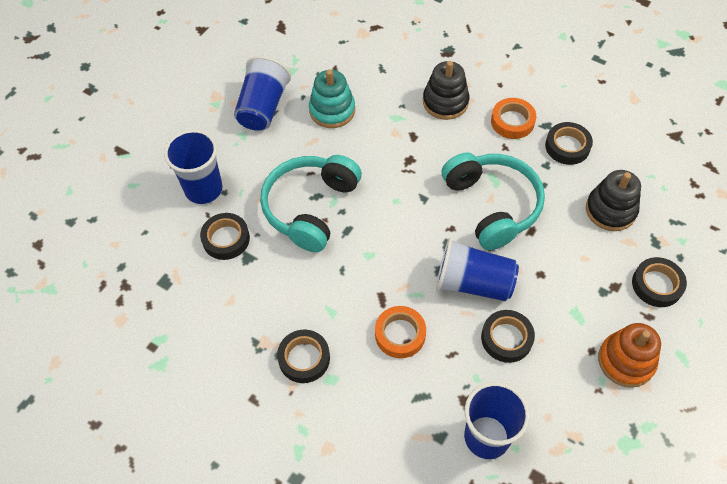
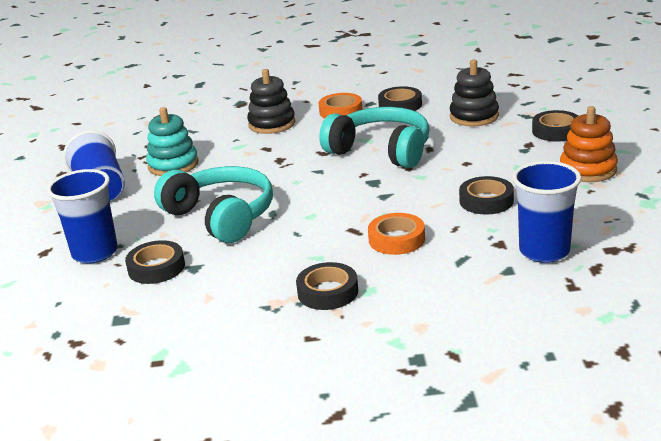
camera: 35 degrees left, 30 degrees down
turquoise headphones [260,155,362,252] -> turquoise headphones turned 150 degrees clockwise [154,166,273,243]
blue cup [436,238,519,301] -> none

